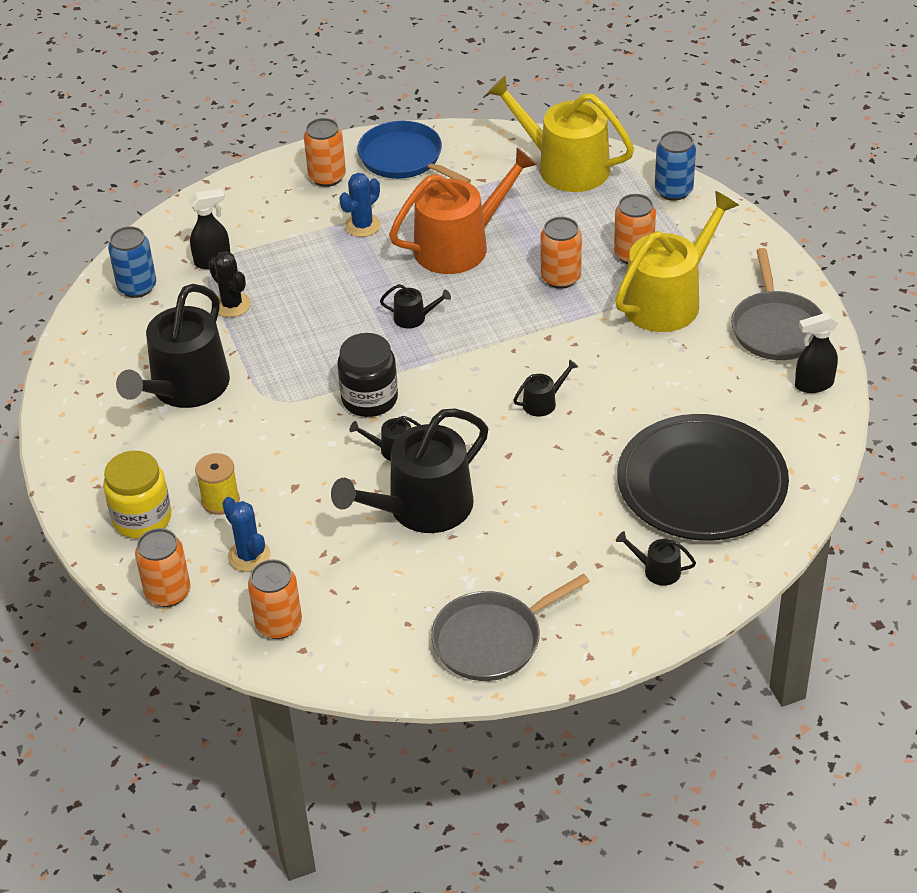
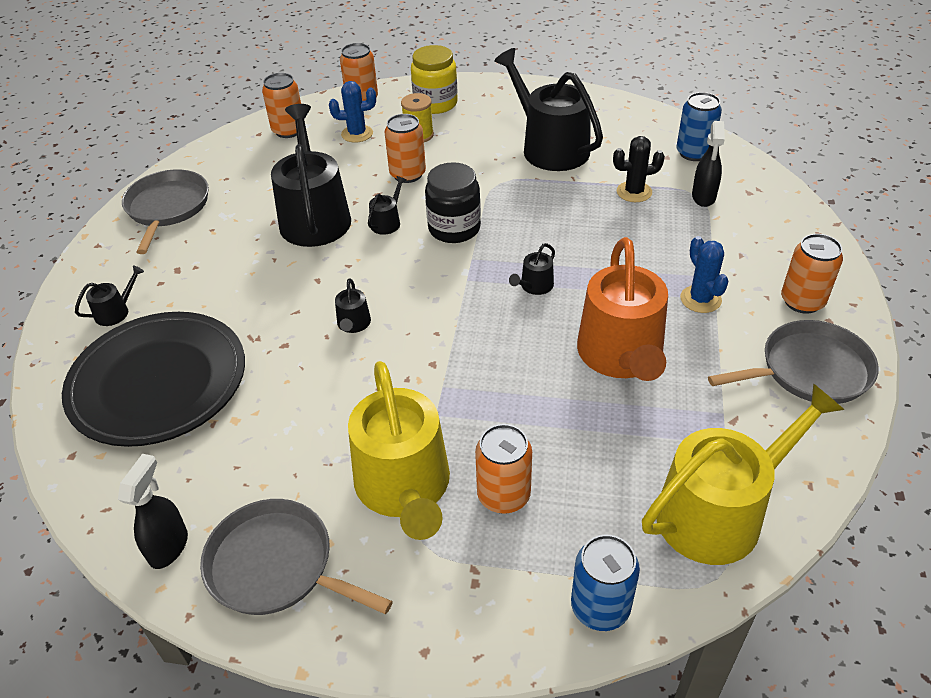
camera: 120 degrees right, 0 degrees up
blue pan [357,121,471,183] -> grey pan [708,320,879,404]
orange can [540,217,582,289] -> orange can moved to [385,114,426,183]

